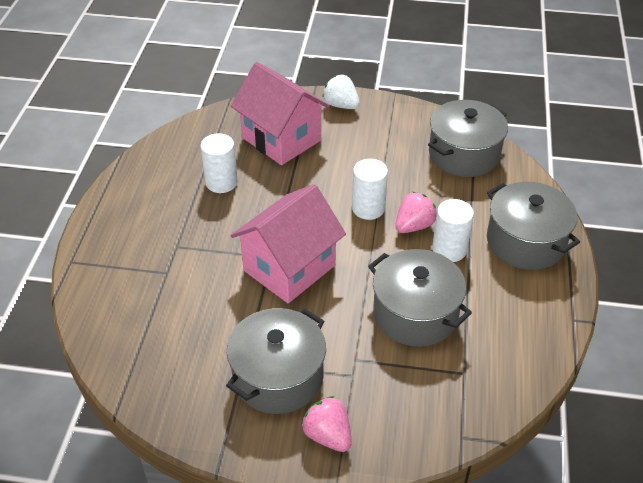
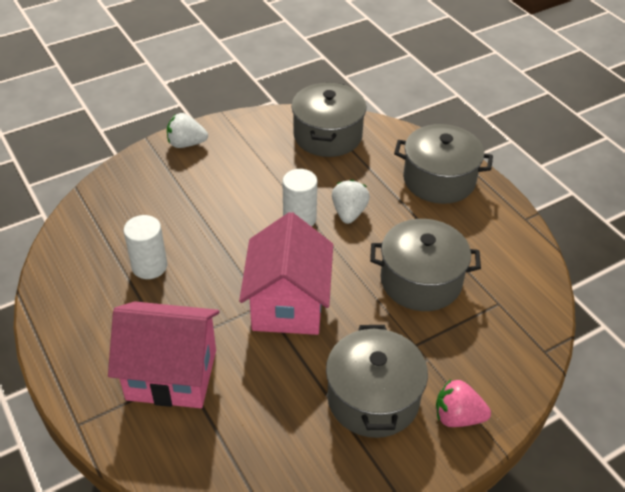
camera: 40 degrees left, 0 degrees up
pink house [231,62,330,165] -> pink house moved to [108,301,220,408]
pink strawberry [395,192,437,233] -> white strawberry [332,180,370,224]
white cylinder [432,199,474,262] -> none

